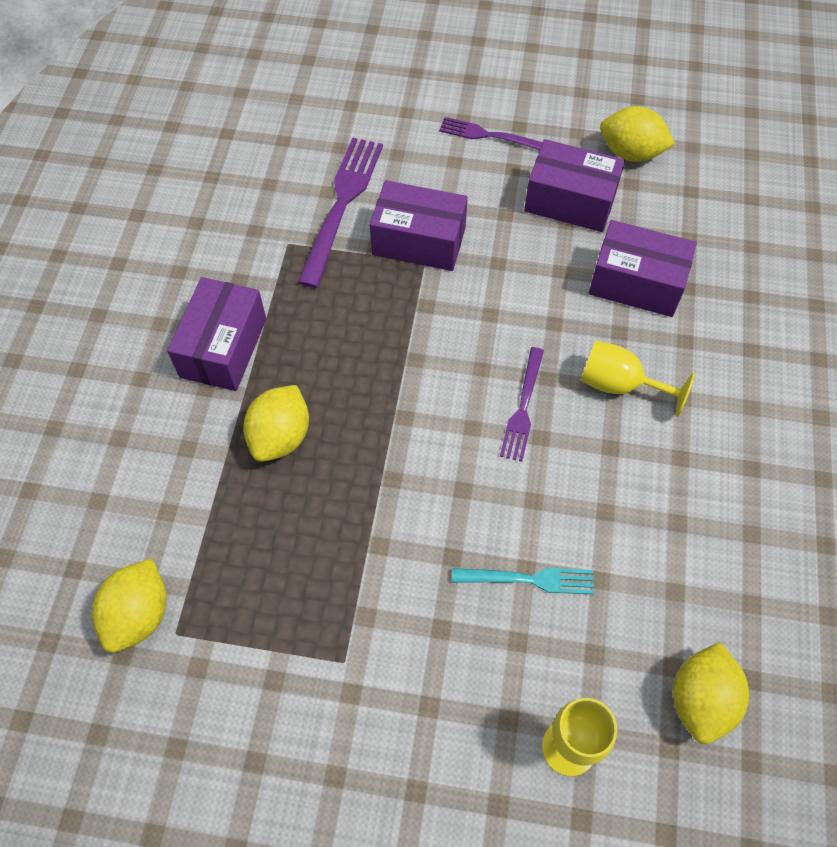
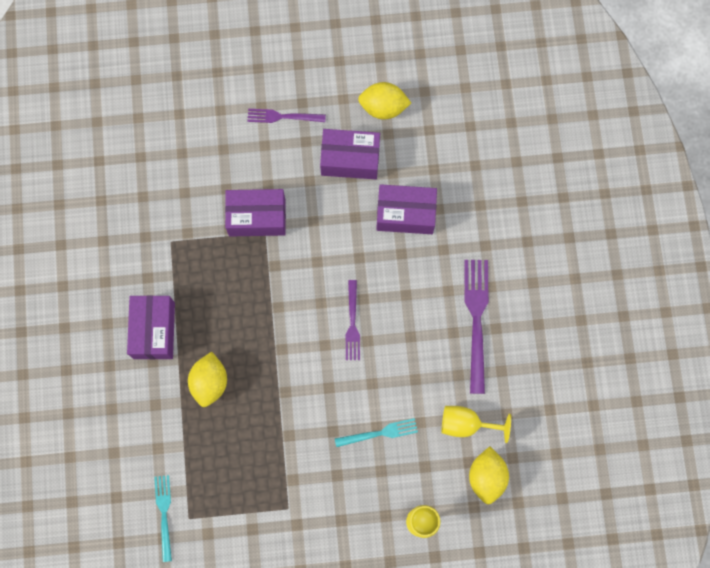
camera: 15 degrees left, 15 degrees up
yellow lemon [92,558,166,653] -> turquoise fork [154,475,172,562]
purple fork [297,137,383,288] -> purple fork moved to [464,260,489,394]
yellow goblet [581,341,695,417] -> yellow goblet moved to [442,406,511,443]

